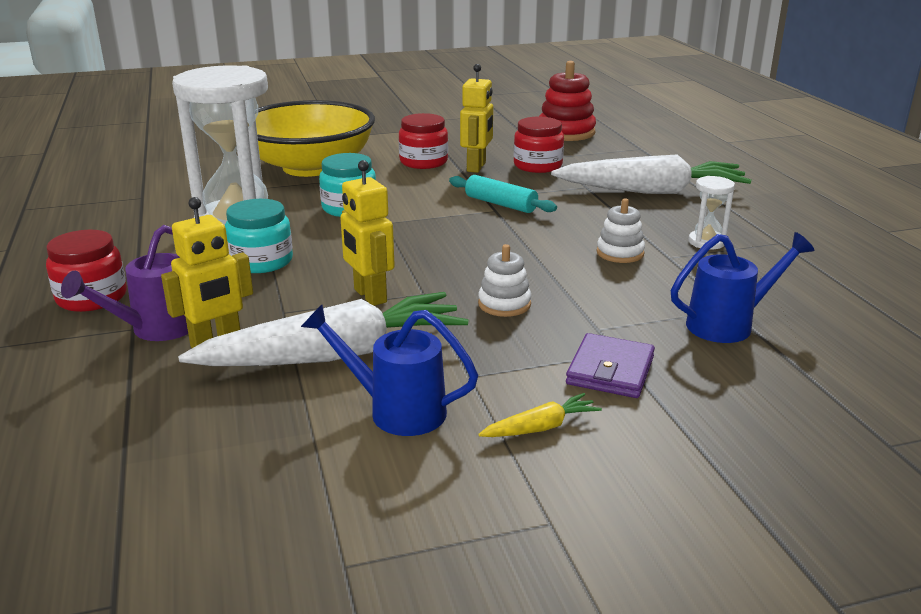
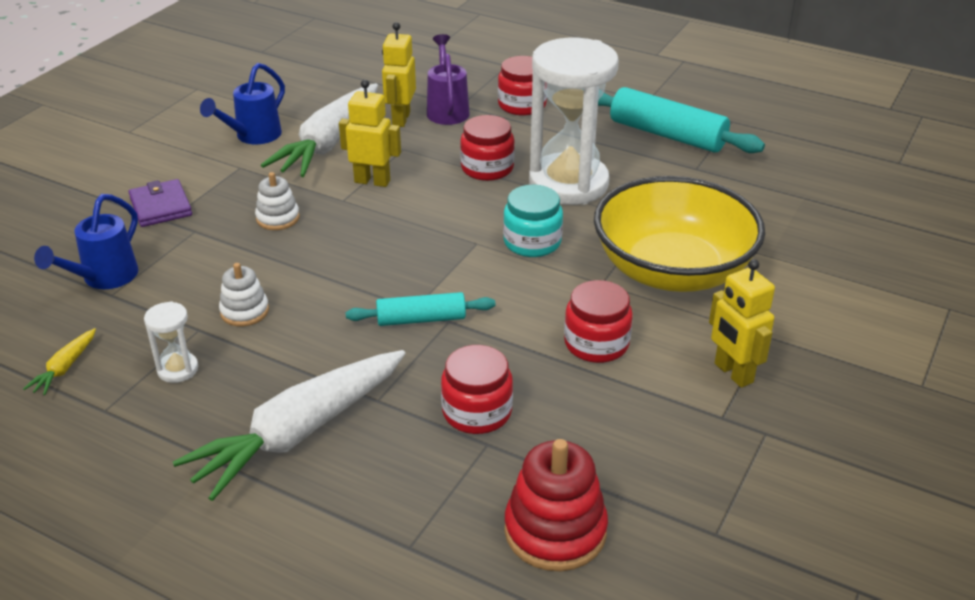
camera: 135 degrees right, 10 degrees up
turquoise jar [225,199,293,273] -> red jar [460,115,515,181]
blue watering can [301,305,478,436] -> blue watering can turned 150 degrees clockwise [200,63,285,144]
yellow robot [460,64,493,173] -> yellow robot moved to [709,259,775,388]
yellow carrot [478,393,602,437] -> yellow carrot moved to [23,328,96,395]
none -> turquoise rolling pin [598,87,765,153]

